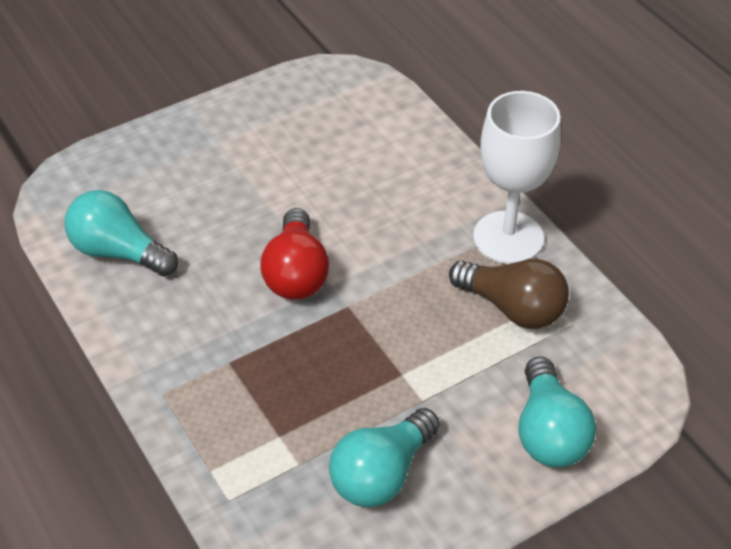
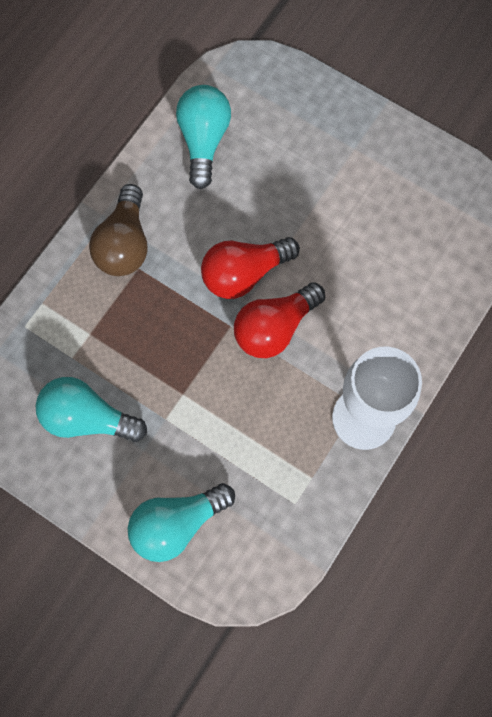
camera: 65 degrees right, 25 degrees up
brown light bulb [449,259,569,329] -> brown light bulb moved to [89,184,148,276]
none -> red light bulb [234,282,325,358]

